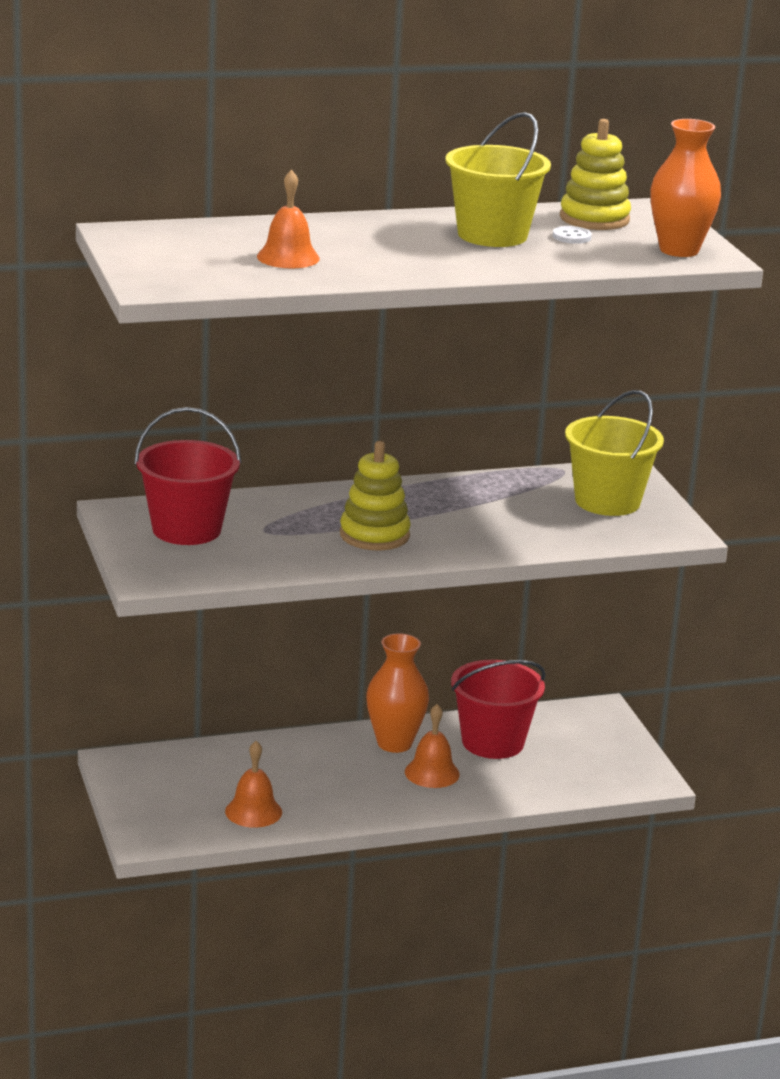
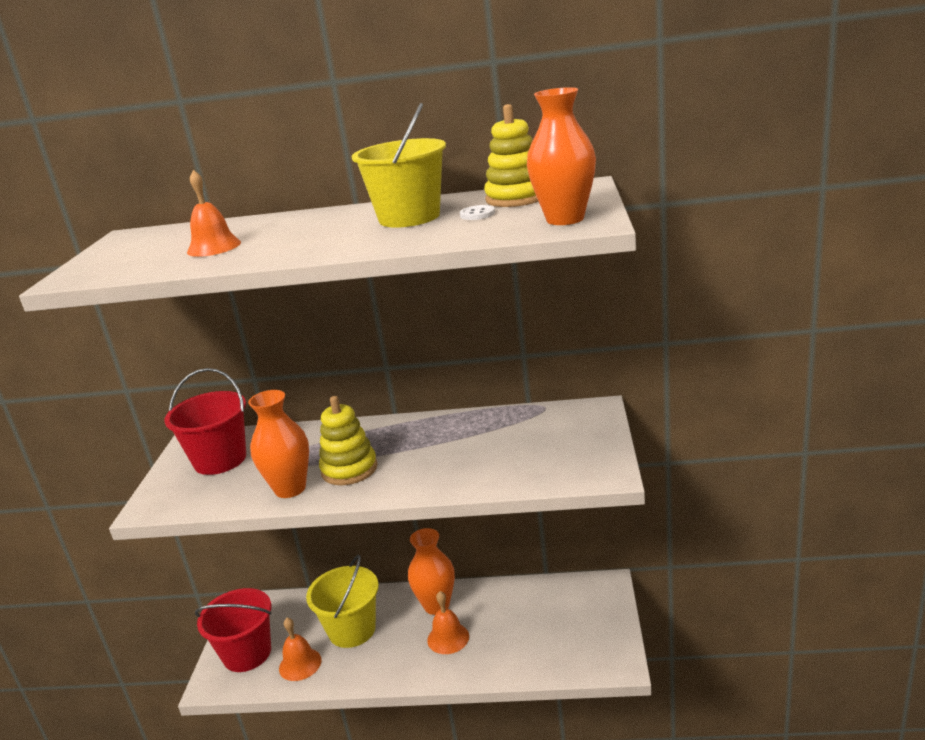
camera: 25 degrees right, 0 degrees up
red bucket [451,660,546,759] -> red bucket moved to [195,588,271,672]
yellow bucket [565,390,664,516] -> yellow bucket moved to [306,555,379,648]
none -> orange vase [248,390,309,498]

